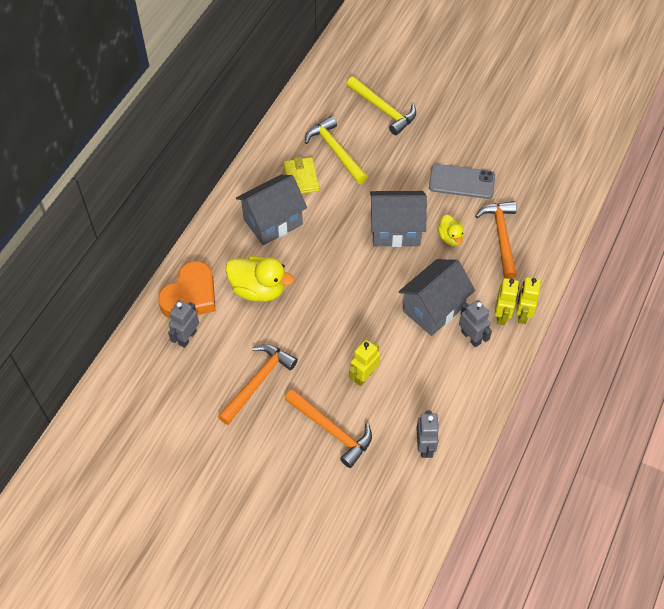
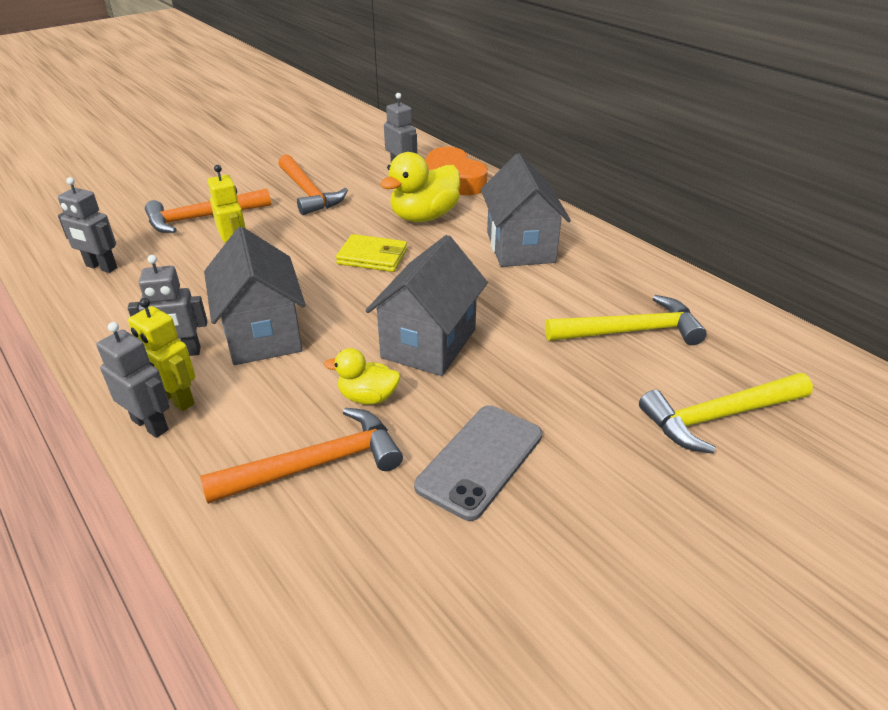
camera: 115 degrees right, 20 degrees down
yellow wallet [284,157,319,194] -> yellow wallet moved to [336,234,407,272]
orange hammer [475,201,517,279] -> orange hammer turned 45 degrees counterclockwise [200,408,403,504]
yellow robot [516,277,541,324] -> grey robot [97,322,170,438]

